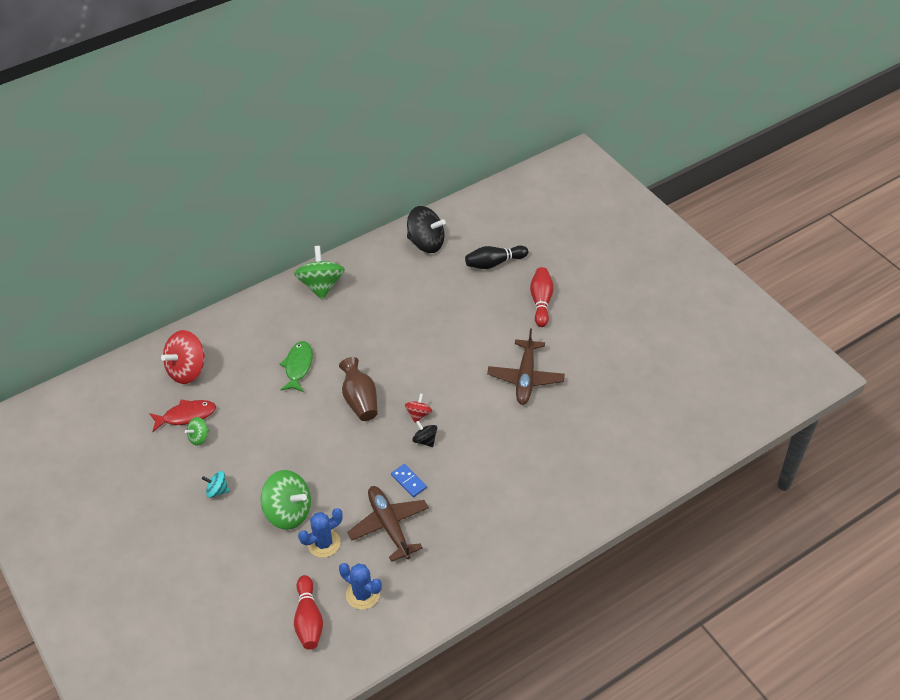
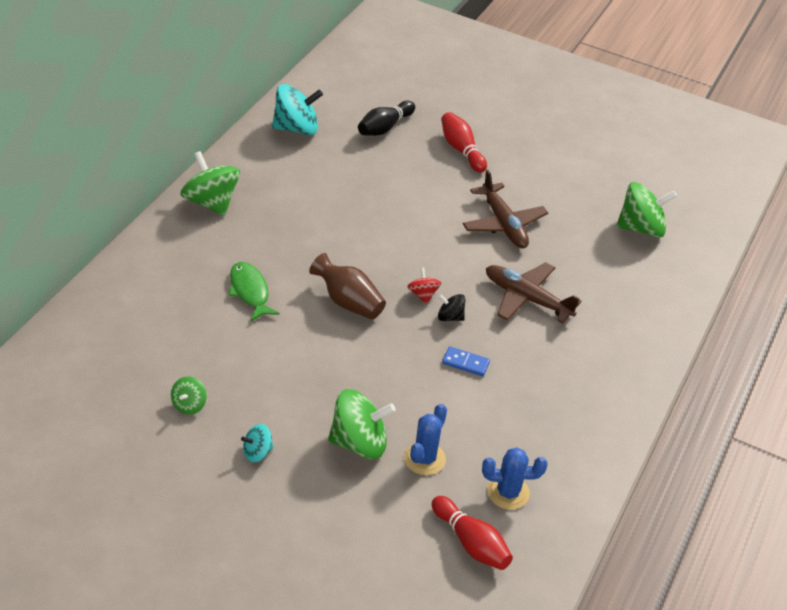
camera: 35 degrees left, 5 degrees down
red fish [149,400,216,432] -> none
red spinning top [161,330,205,384] -> none
brown plane [347,486,429,562] -> brown plane moved to [486,262,581,324]
black spinning top [407,206,446,253] -> turquoise spinning top [272,84,323,135]
none -> green spinning top [616,182,677,238]

